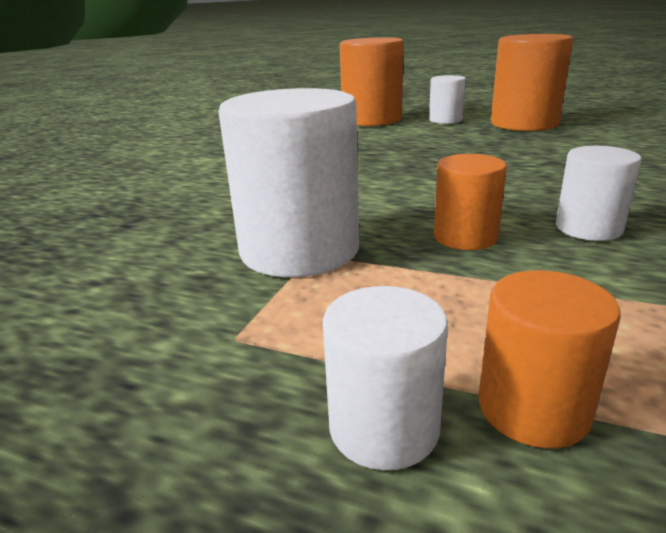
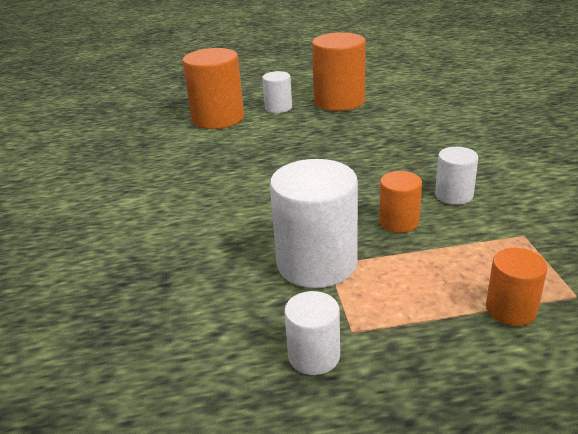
camera: 30 degrees left, 5 degrees up
white cylinder [323,286,448,470] -> white cylinder moved to [284,291,340,375]

